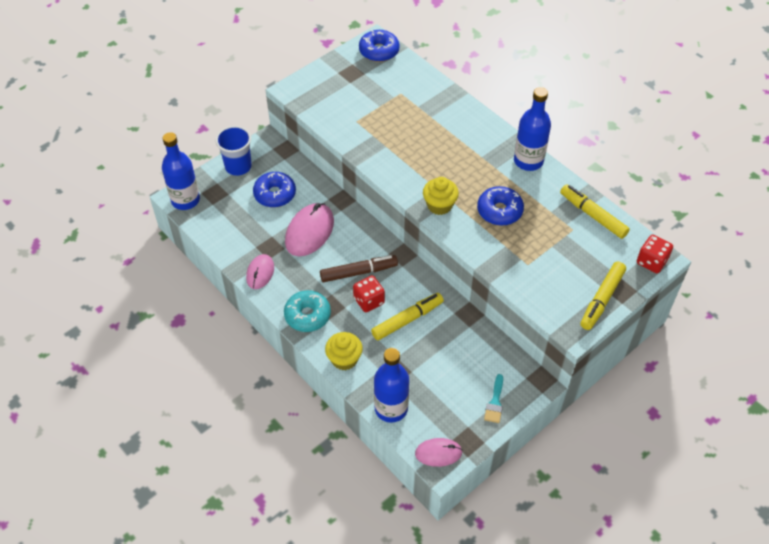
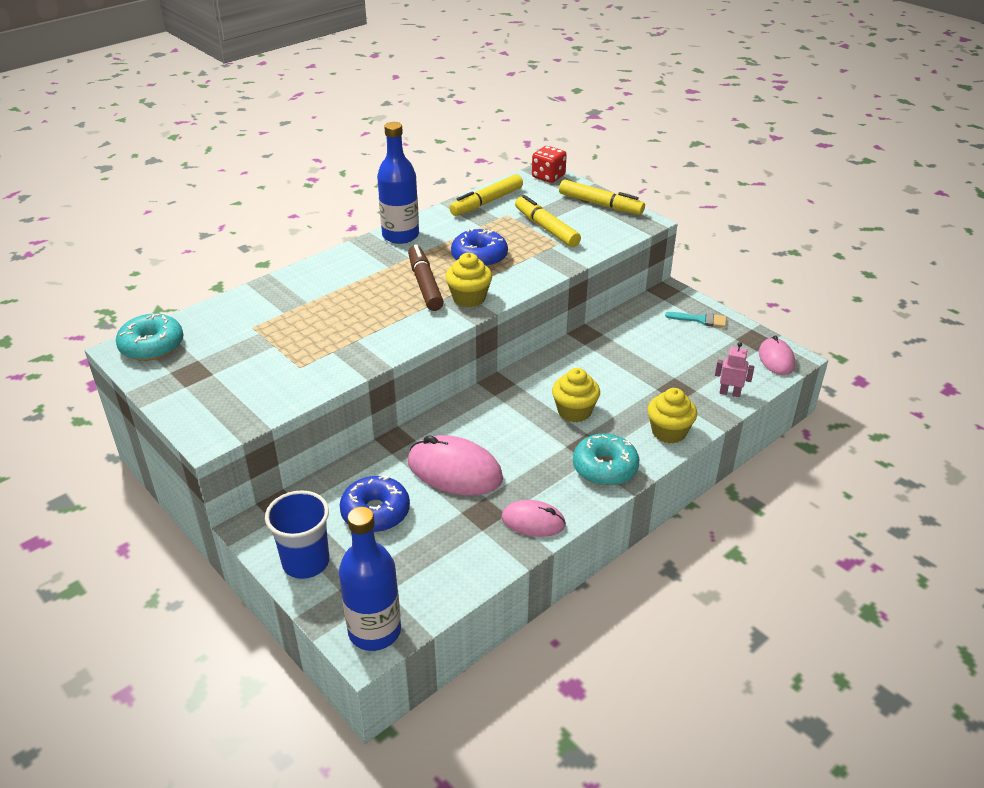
camera: 90 degrees left, 15 degrees down
brown marker [320,255,398,282] -> brown marker moved to [408,244,444,311]
red dice [353,275,385,312] -> yellow cupcake [552,368,600,422]
blue donut [359,30,400,62] -> turquoise donut [116,313,183,361]
yellow marker [371,293,444,340] -> yellow marker moved to [515,195,581,247]
blue bottle [374,348,409,423] -> pink robot [715,342,754,397]

